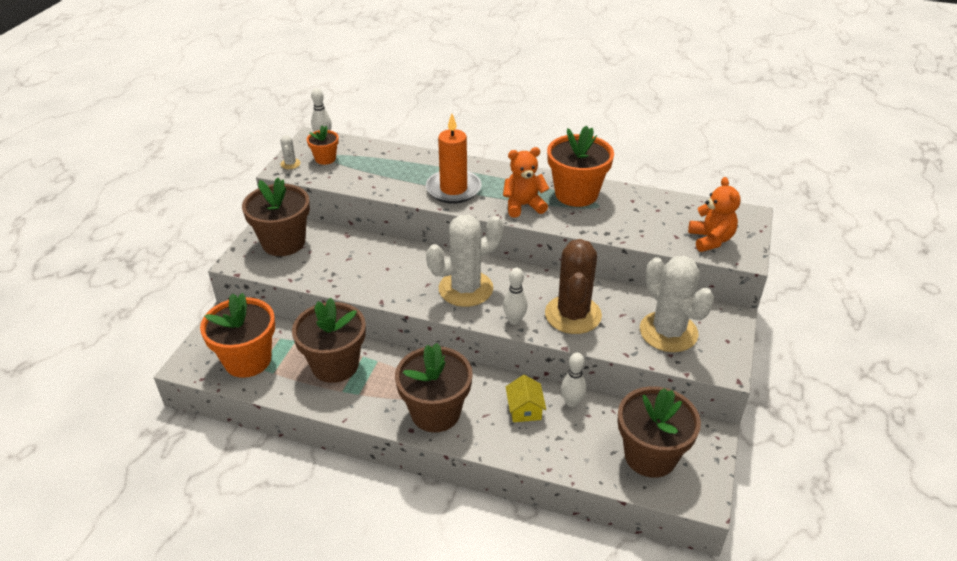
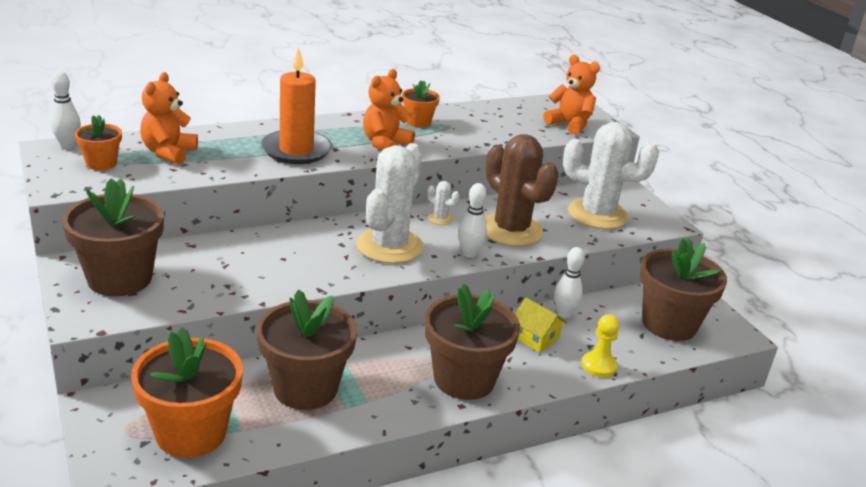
camera: 45 degrees left, 10 degrees down
white cactus [280,135,301,169] -> white cactus moved to [427,181,460,225]
orange flower pot [547,126,614,207] -> orange flower pot [402,80,440,128], size x0.51
none -> orange teddy bear [140,72,198,165]
none -> yellow pawn [582,315,620,378]

